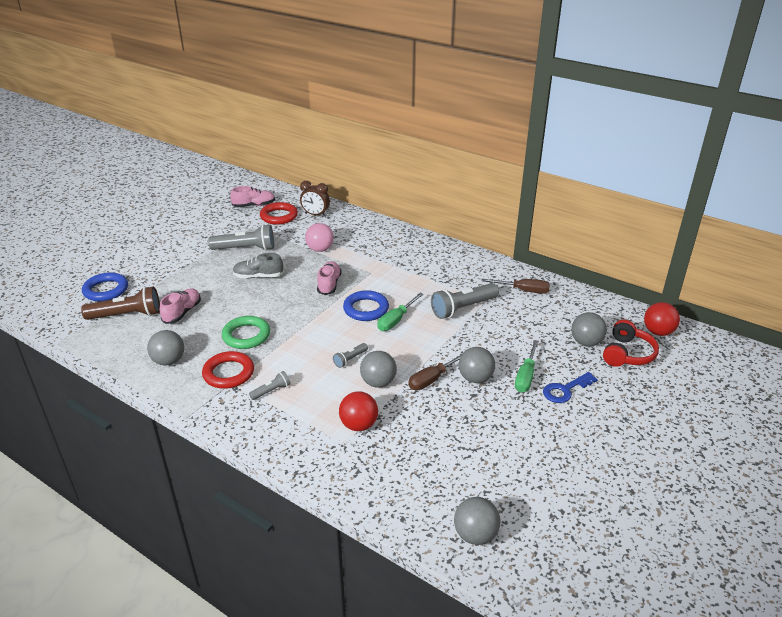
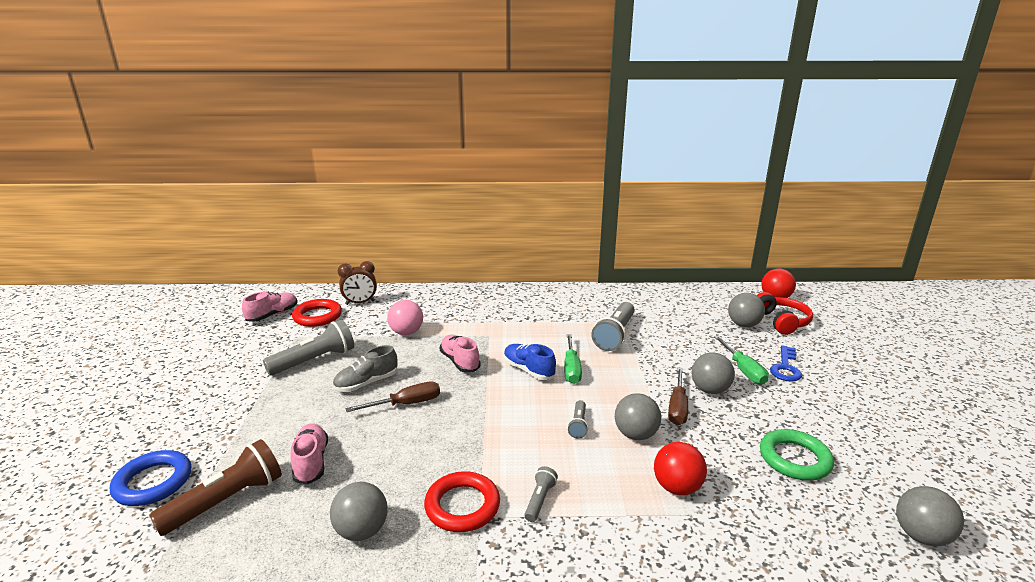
camera: 35 degrees left, 10 degrees down
green ring [222,316,270,349] -> green ring moved to [760,429,834,481]
blue ring [343,290,389,321] -> blue shoe [504,344,556,380]
brown screwdriver [481,279,550,294] -> brown screwdriver moved to [345,382,440,412]

